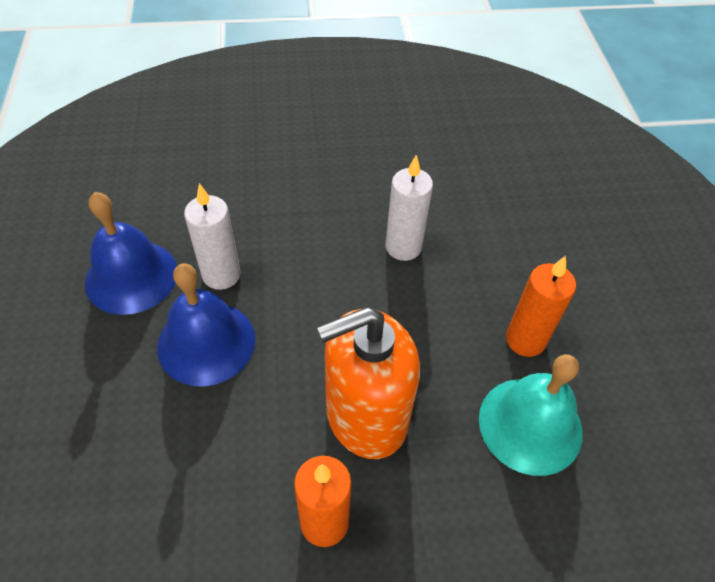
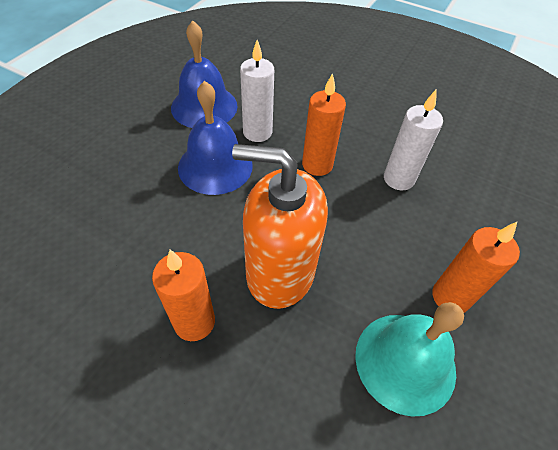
camera: 35 degrees right, 0 degrees up
none -> orange candle [302,73,346,176]

